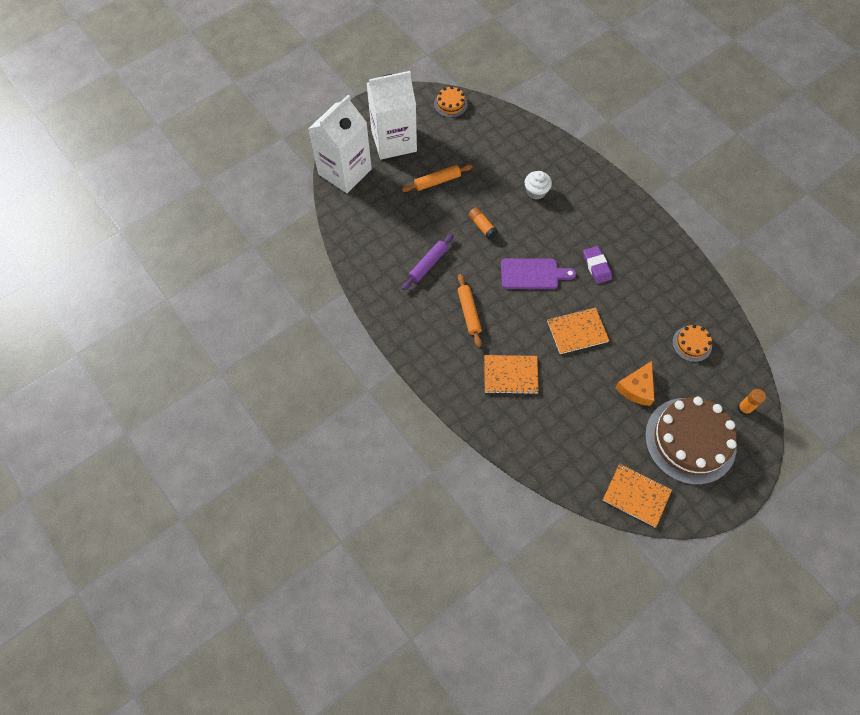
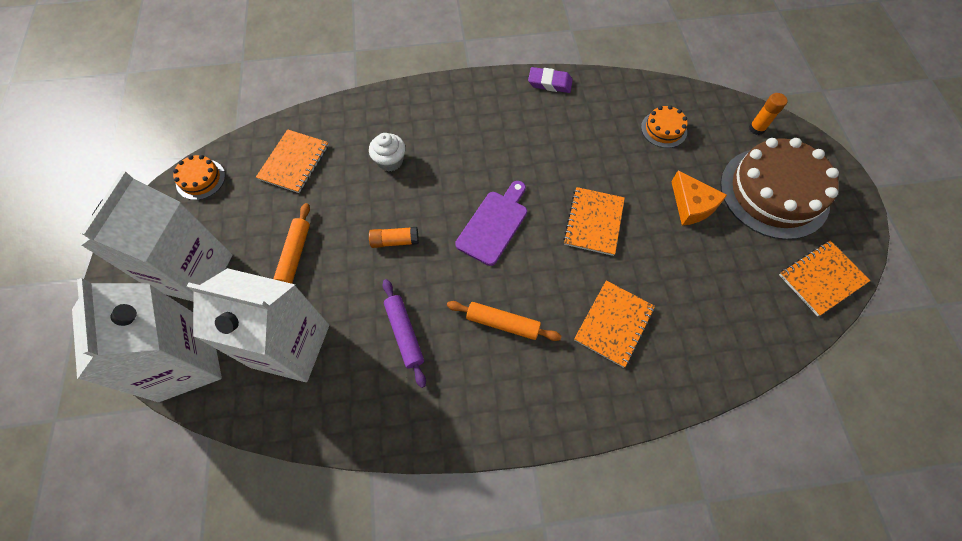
camera: 60 degrees left, 0 degrees up
purple eraser [583,246,612,284] -> purple eraser moved to [528,67,573,93]
none -> white carton [187,268,329,382]
none -> orange notebook [256,129,329,193]

